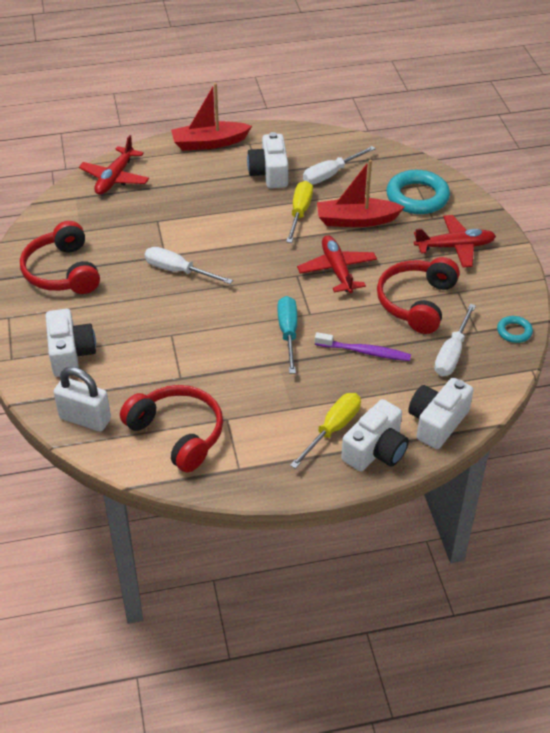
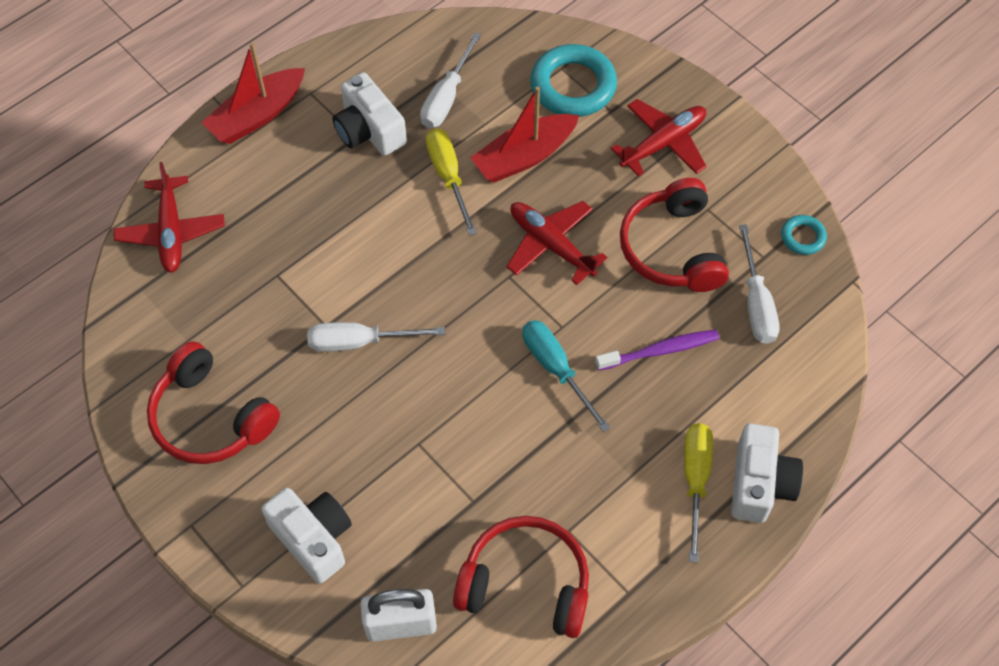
camera: 30 degrees left, 15 degrees up
white camera [408,378,474,449] -> none

